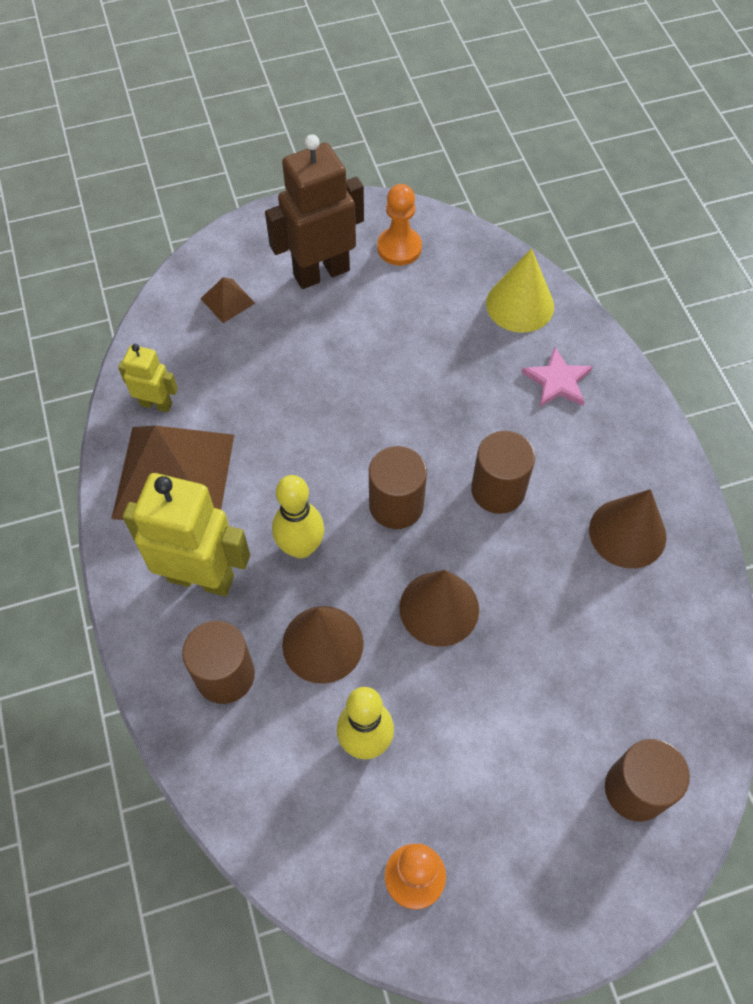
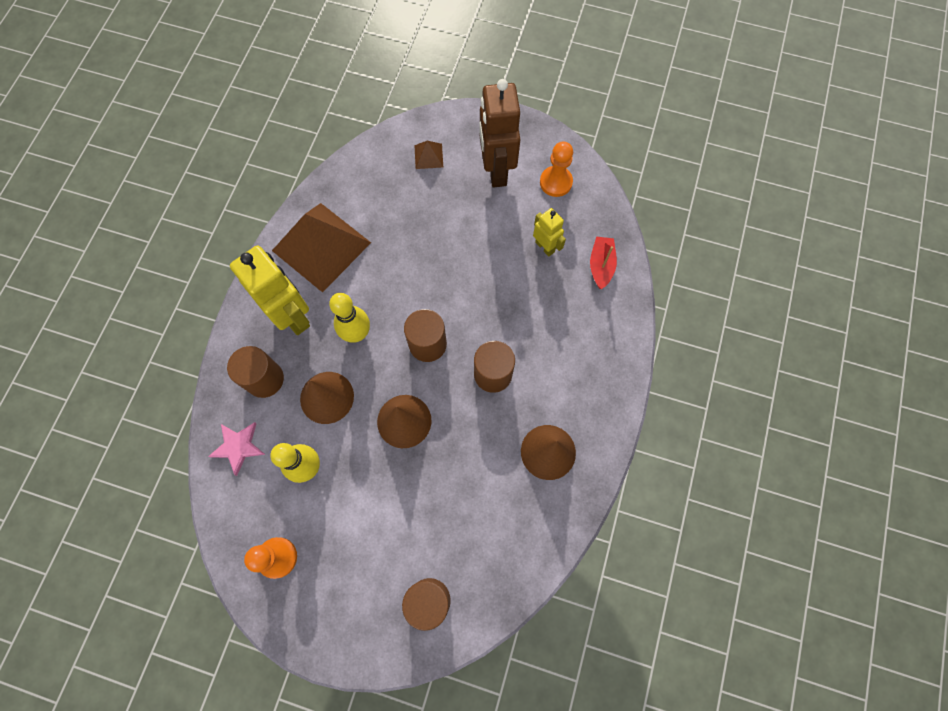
camera: 35 degrees right, 10 degrees up
yellow robot [118,344,178,412] -> yellow robot moved to [533,208,566,256]
brown robot [265,134,364,289] -> brown robot turned 105 degrees counterclockwise [479,79,520,188]
yellow cone [486,248,554,333] -> red boat [590,237,617,289]
pink star [522,347,593,407] -> pink star moved to [208,422,266,476]

